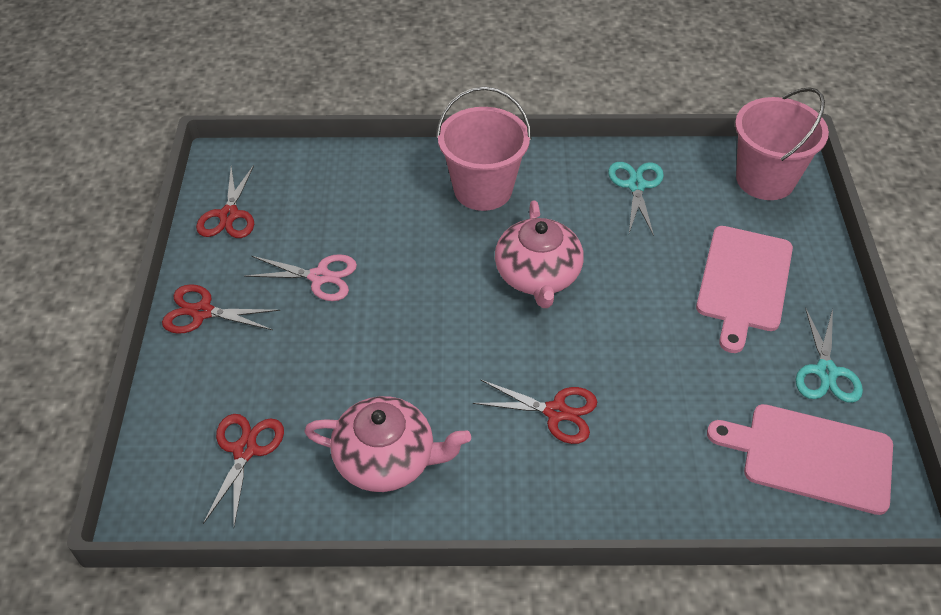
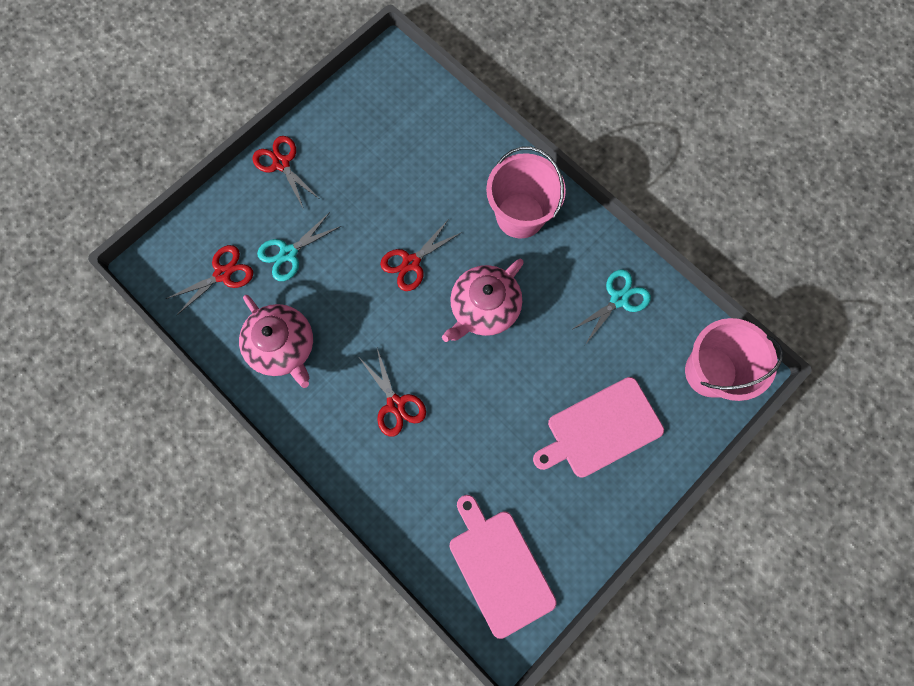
camera: 45 degrees right, 25 degrees up
red scissors [196,165,254,238] -> red scissors moved to [380,220,462,291]
pink scissors [244,254,357,301] -> none
turquoise scissors [796,307,863,403] -> turquoise scissors moved to [257,212,341,281]

